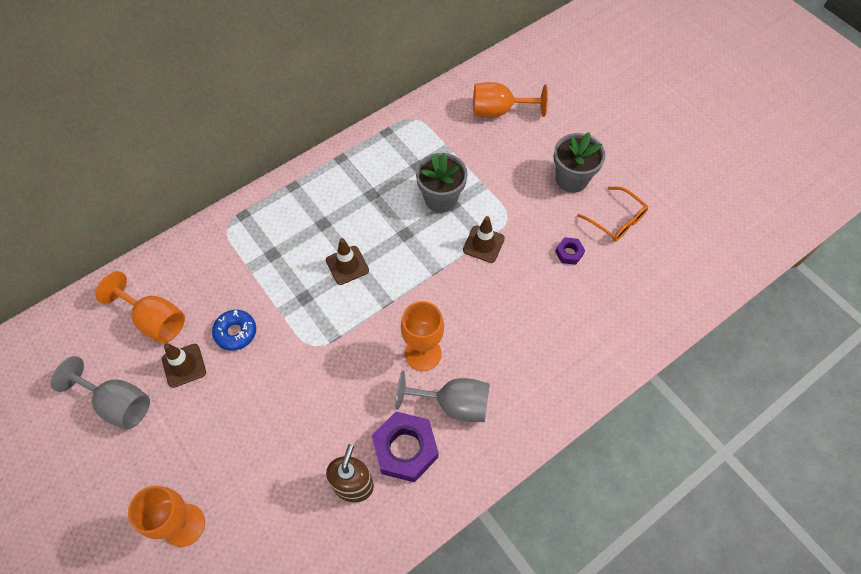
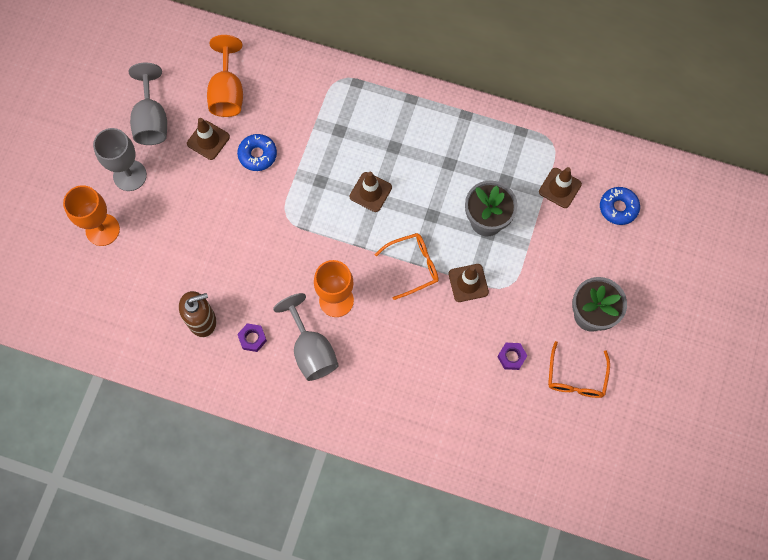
camera: 55 degrees right, 10 degrees up
purple nut [372,411,439,483] -> purple nut [237,323,267,352], size x0.48
orange goblet [473,82,548,117] -> blue donut [600,187,640,225]
none -> grey goblet [93,128,147,191]
none -> orange glasses [375,233,439,300]
none -> brown traffic cone [539,167,582,208]

